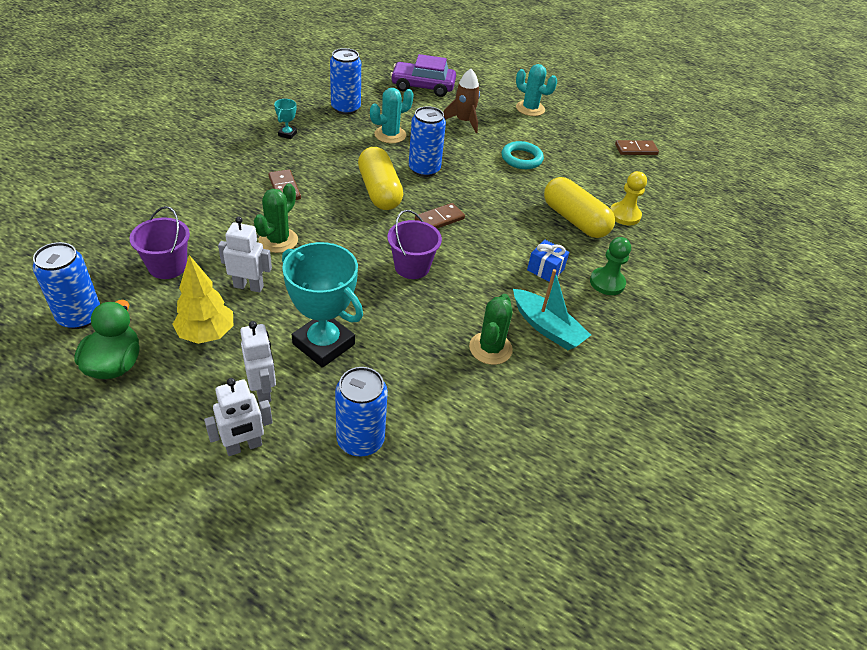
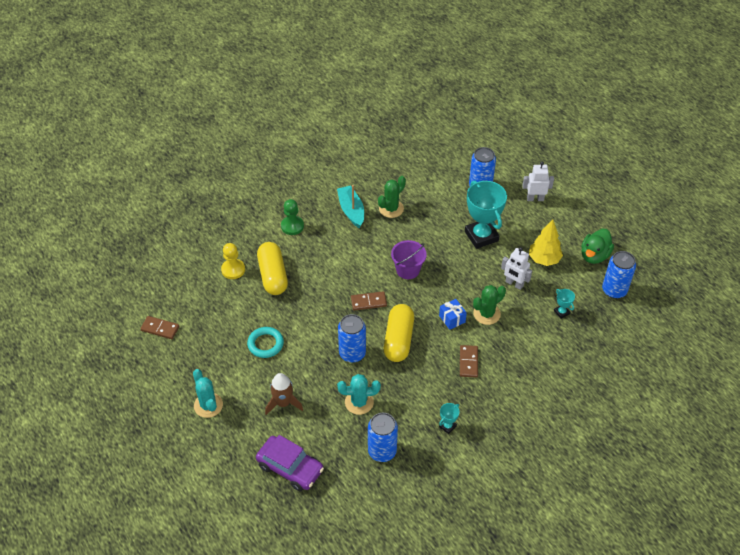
camera: 150 degrees left, 5 degrees up
purple bucket [130,206,190,279] -> turquoise trophy [554,289,575,319]
white robot [240,321,276,402] -> none
blue gift [527,240,569,282] -> blue gift moved to [439,299,467,330]

